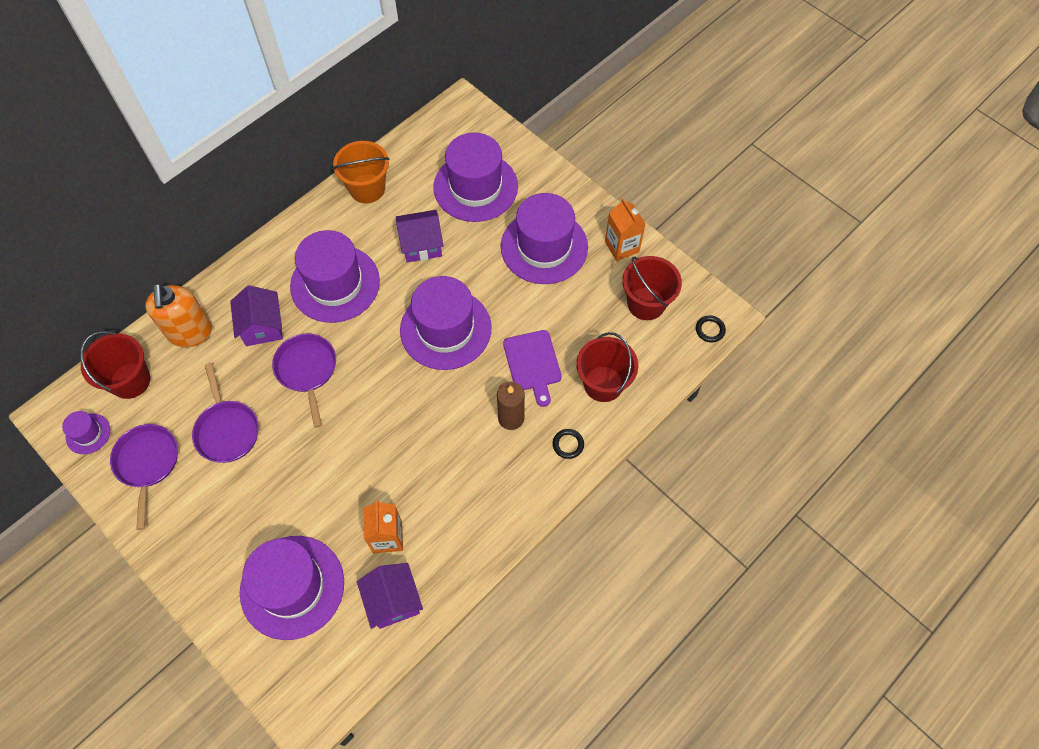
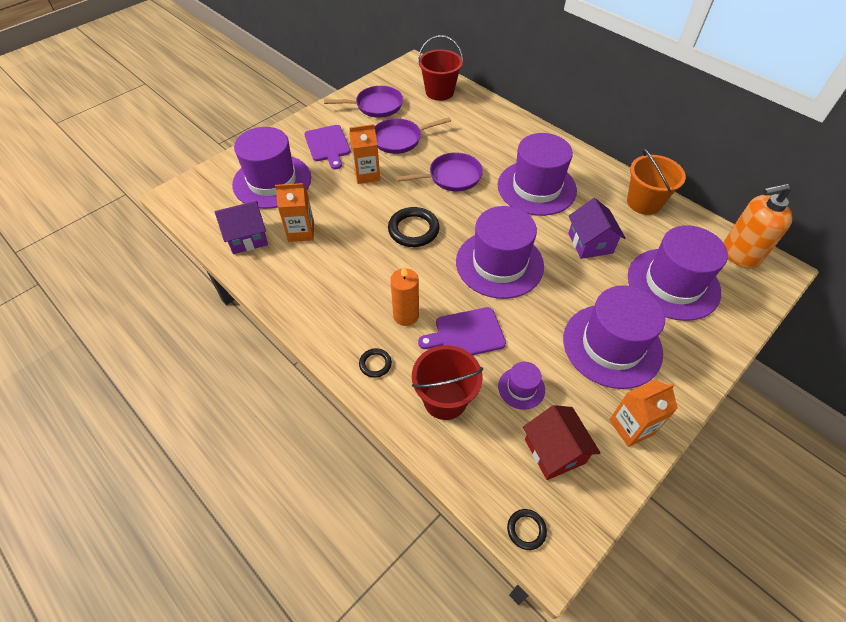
camera: 90 degrees right, 10 degrees down
purple hat [62,411,110,454] -> purple hat moved to [498,362,545,410]
orange soap dispenser [145,283,212,347] -> orange soap dispenser moved to [724,183,792,269]
purple house [230,285,283,346] -> none
brown candle [497,382,525,430] -> orange candle [390,266,419,326]
red bucket [622,256,682,320] -> red house [523,405,601,480]
none -> purple cutting board [304,125,351,169]
none -> orange carton [349,124,380,184]
none -> black ring [388,207,439,247]

